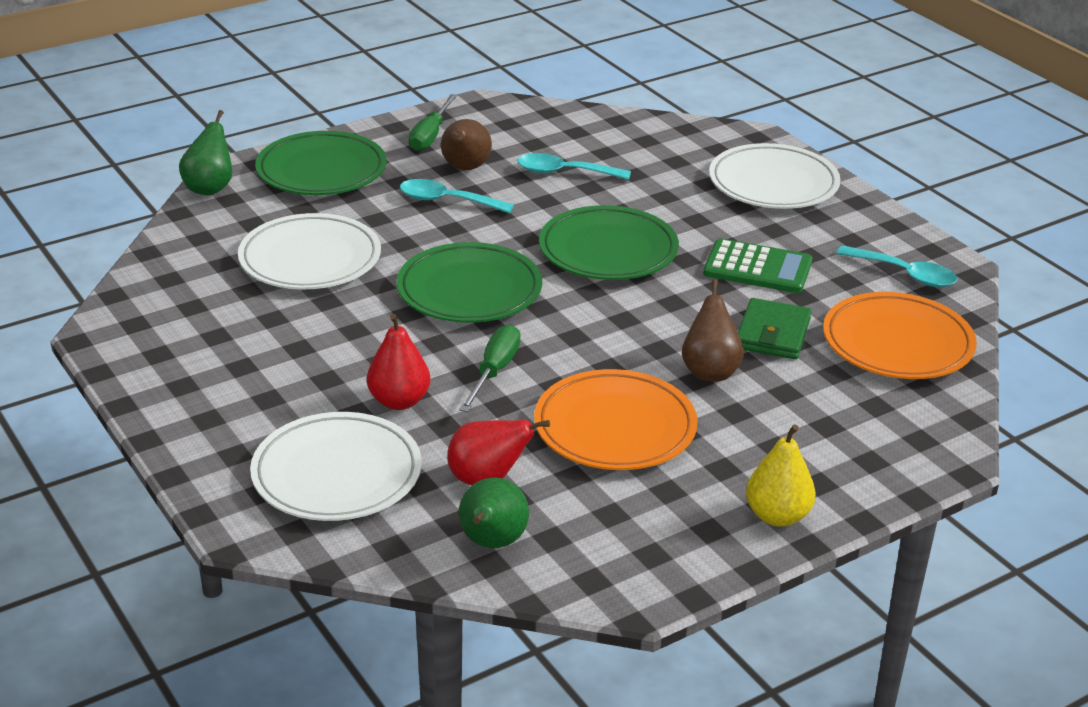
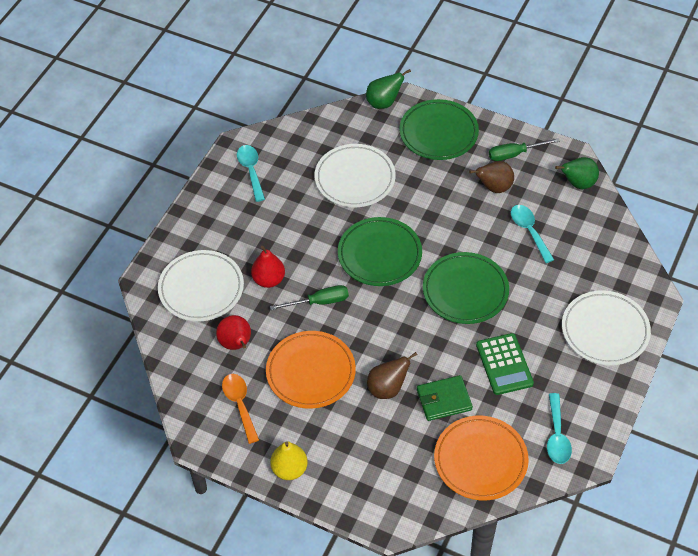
camera: 60 degrees right, 20 degrees up
turquoise spoon [400,179,514,213] -> turquoise spoon moved to [237,145,265,202]
green pear [459,477,529,548] -> green pear moved to [555,157,599,189]
none -> orange spoon [222,374,259,444]

